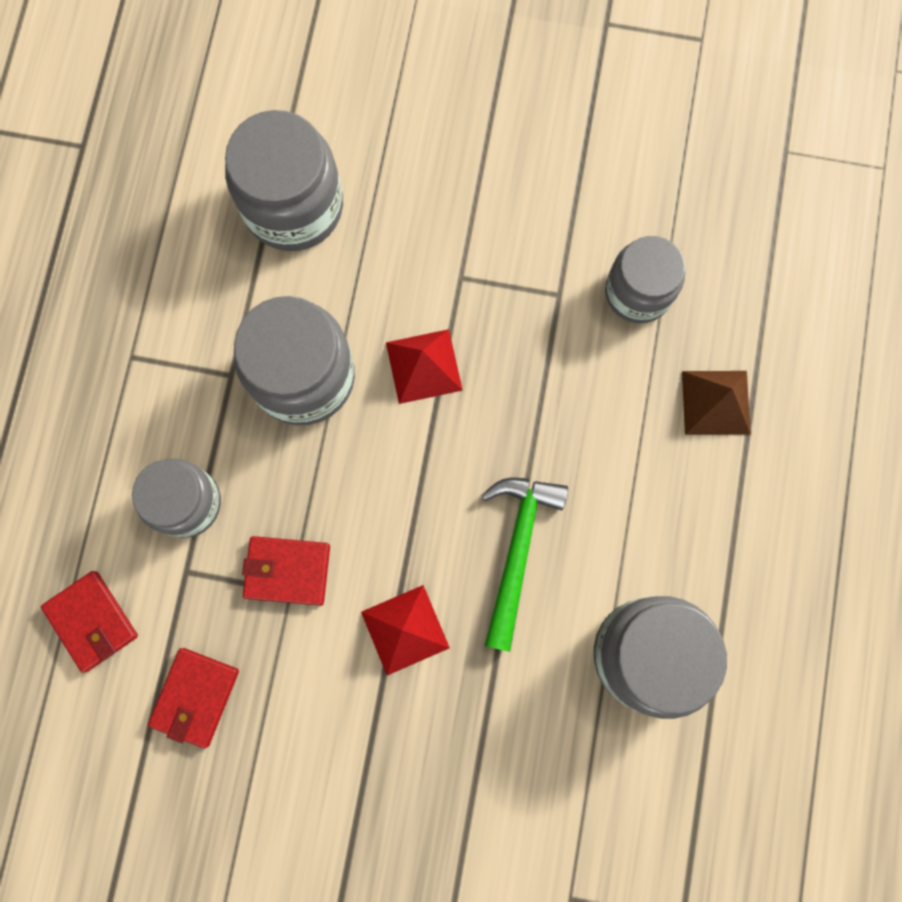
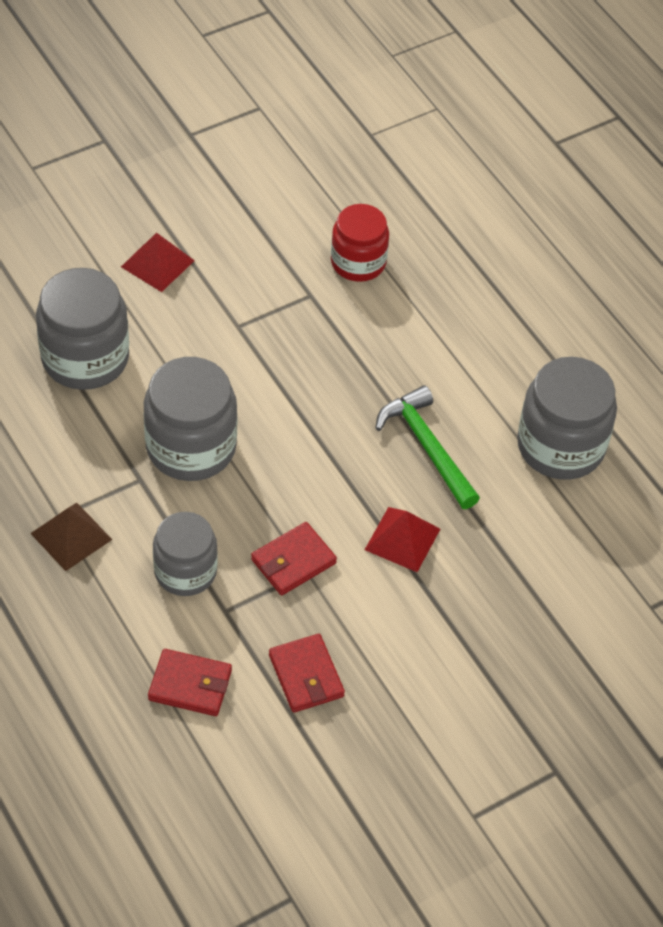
camera: 45 degrees left, 25 degrees down
red pyramid [386,329,463,404] -> red pyramid moved to [121,233,195,292]
grey jar [605,236,685,323] -> red jar [331,204,389,282]
brown pyramid [682,371,751,435] -> brown pyramid moved to [30,503,112,571]

